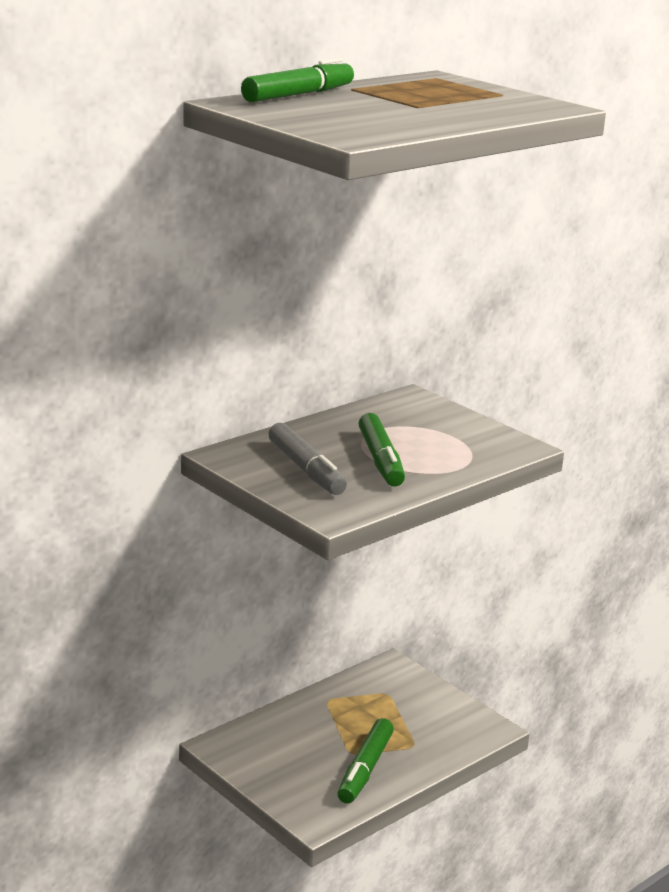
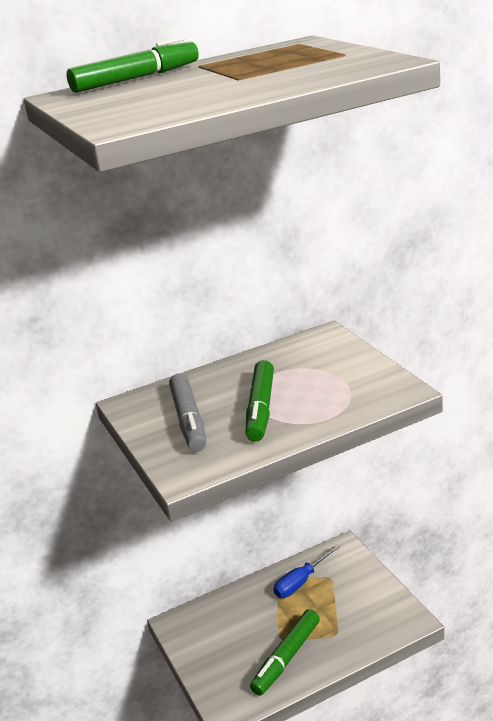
camera: 20 degrees right, 5 degrees up
none -> blue screwdriver [274,544,340,598]

